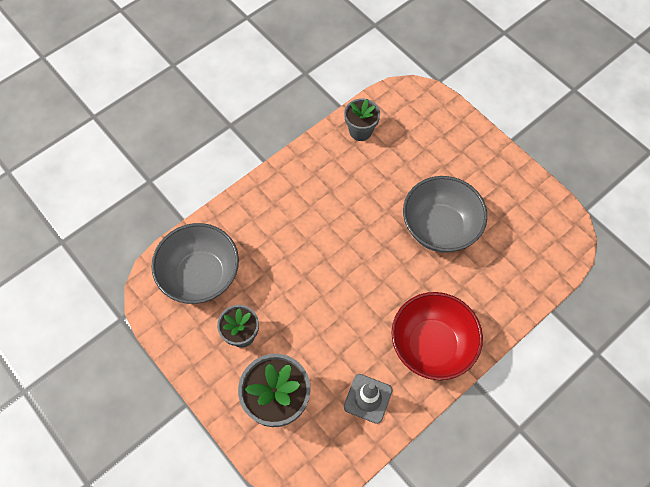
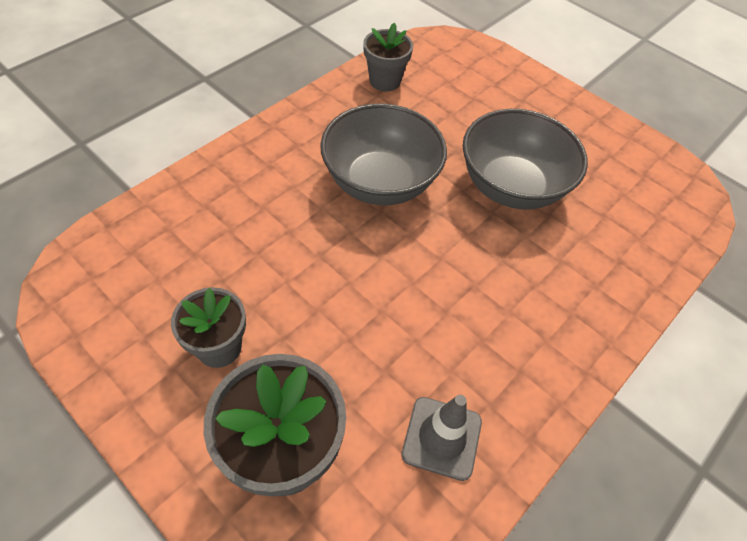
camera: 10 degrees left, 10 degrees down
grey bowl [151,223,239,304] -> grey bowl moved to [320,104,447,205]
red bowl [391,292,483,380] -> none

